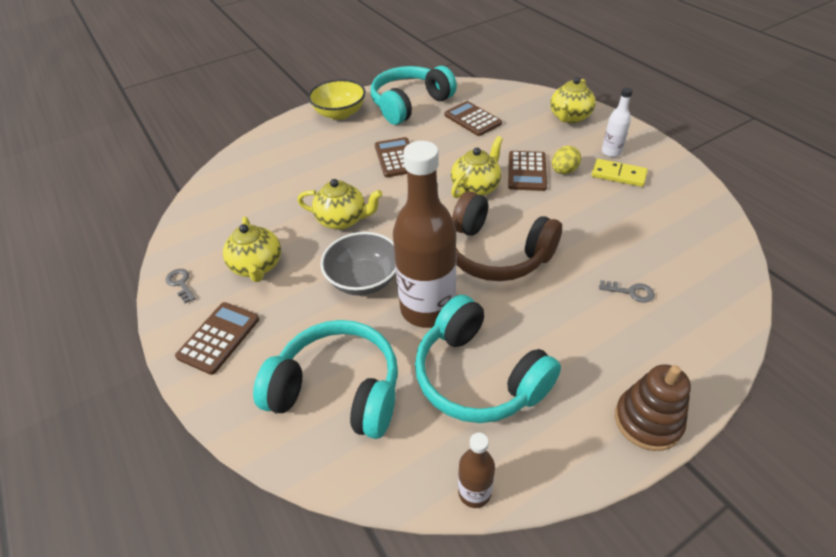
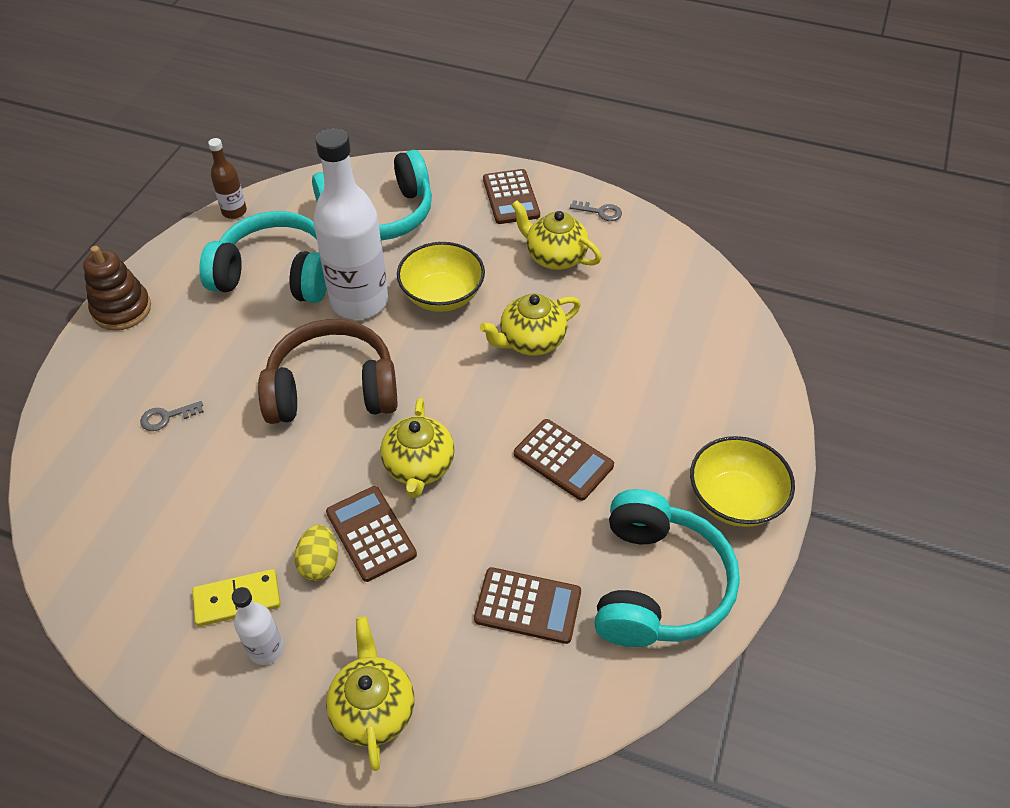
camera: 140 degrees right, 5 degrees up
grey bowl [321,232,396,296] -> yellow bowl [397,242,485,312]
brown bottle [393,141,457,328] -> white bottle [314,128,388,320]

